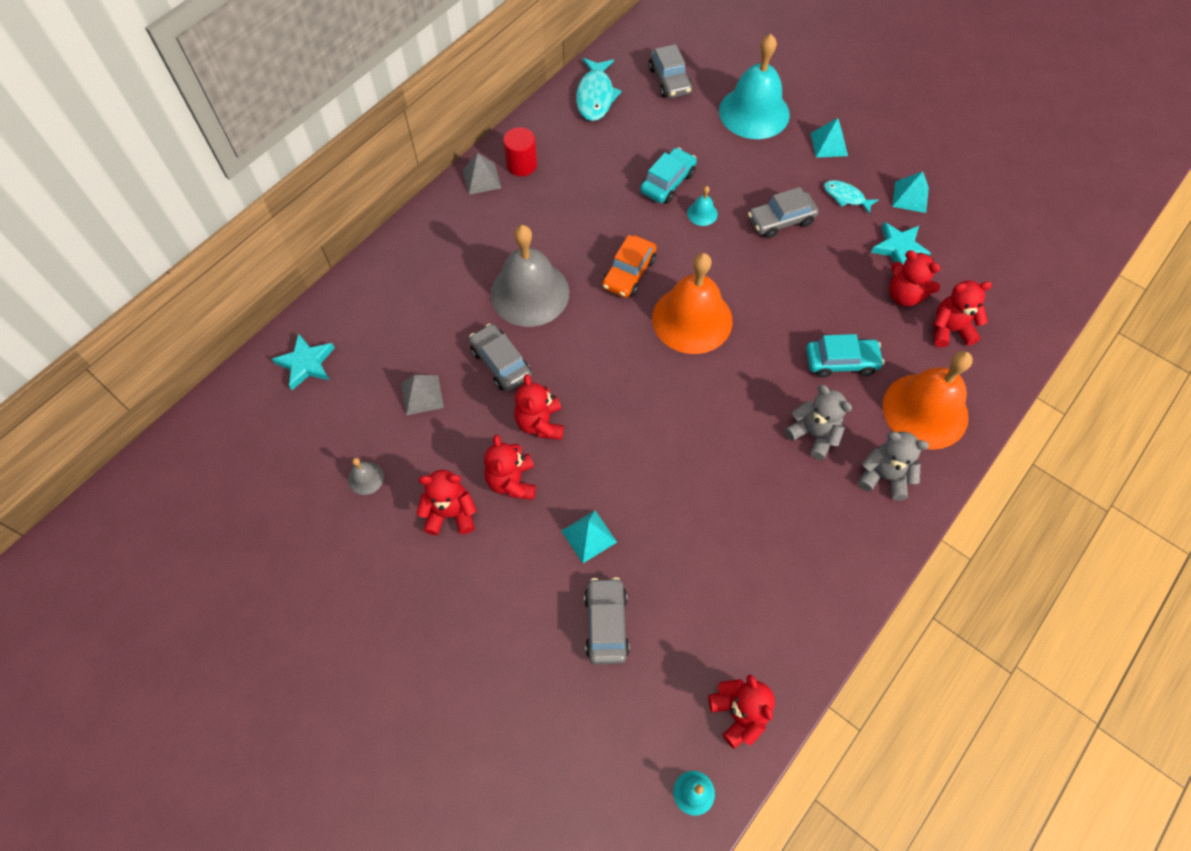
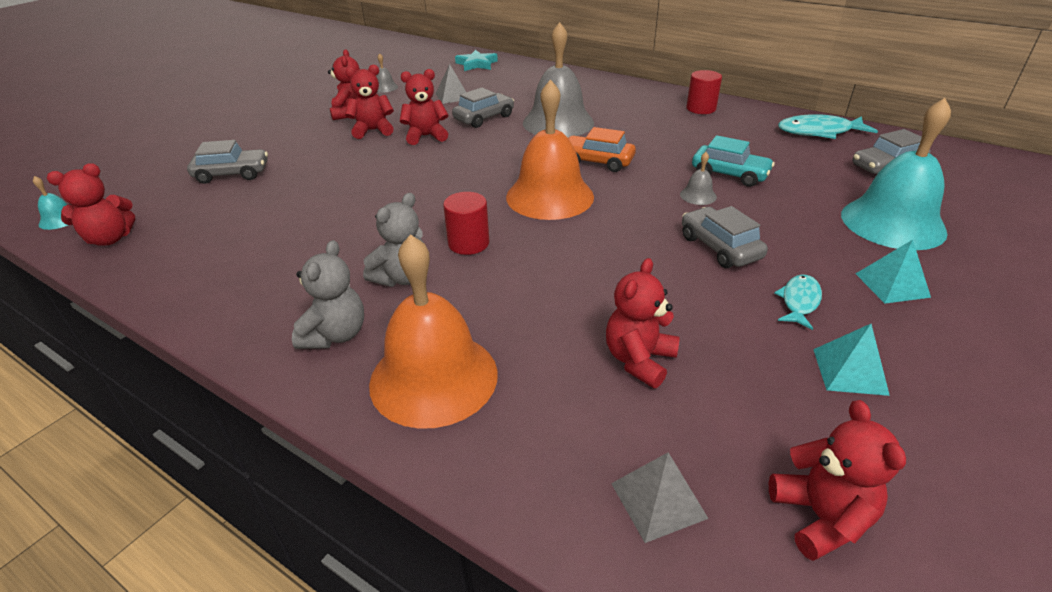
camera: 85 degrees right, 25 degrees down
grey pyramid [463,153,501,195] -> grey pyramid moved to [611,452,709,543]
turquoise pyramid [561,510,617,563] -> none
turquoise bell [687,186,718,226] -> grey bell [680,152,717,205]
turquoise car [806,334,884,378] -> none
turquoise star [871,222,931,265] -> none
red teddy bear [934,280,992,348] -> red teddy bear moved to [769,400,906,561]
none -> red cylinder [443,192,489,255]

